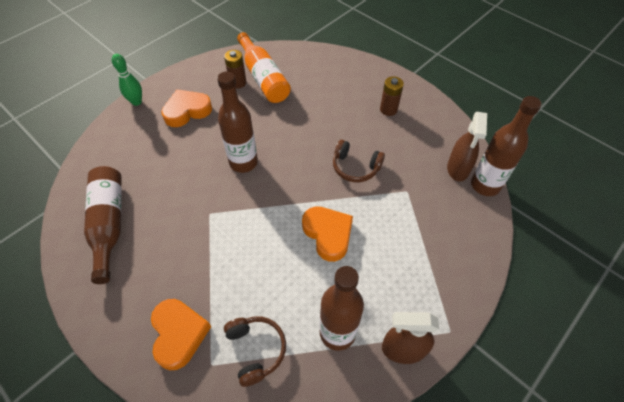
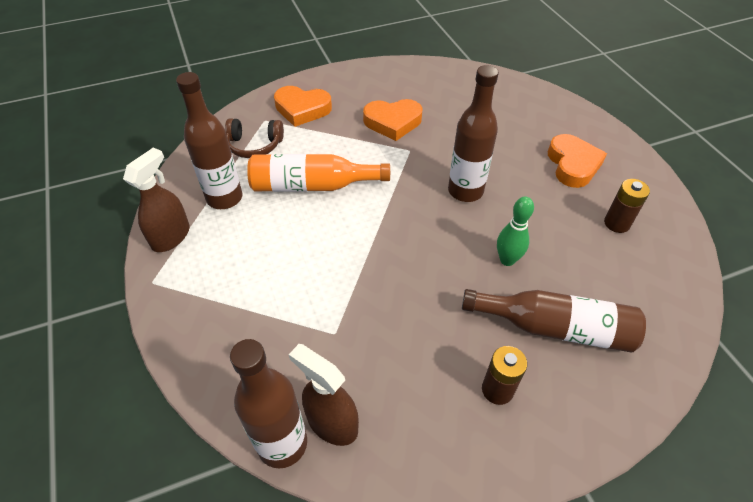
camera: 115 degrees right, 5 degrees down
brown bottle [84,166,122,284] -> brown bottle moved to [462,289,646,353]
green bowling pin [112,54,142,106] -> green bowling pin moved to [497,197,534,266]
orange bottle [237,32,291,103] -> orange bottle moved to [247,154,390,192]
orange heart [302,206,353,262] -> orange heart moved to [363,99,423,141]
brown headphones [333,140,385,182] -> none

